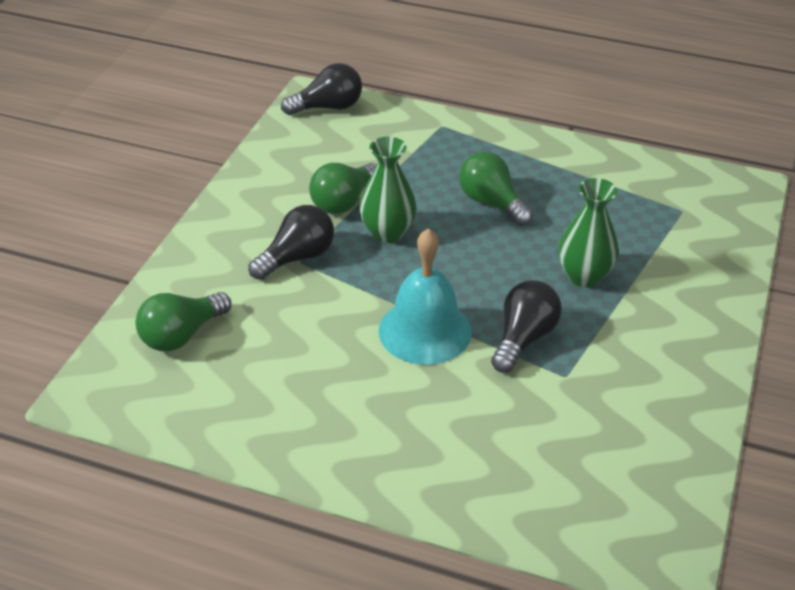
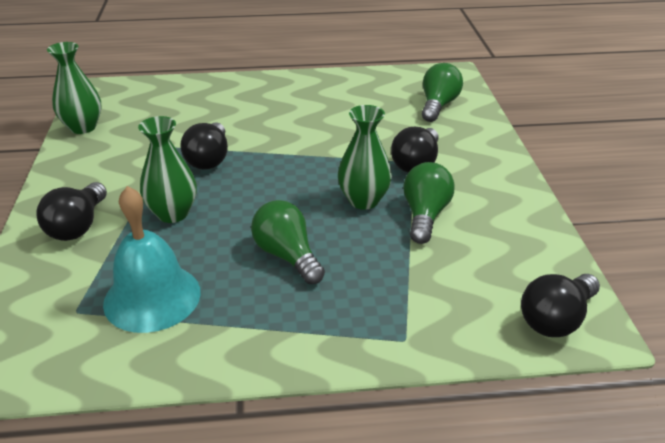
camera: 155 degrees right, 5 degrees down
turquoise bell [379,228,472,365] -> turquoise bell moved to [103,186,201,333]
green light bulb [459,152,533,226] -> green light bulb turned 150 degrees counterclockwise [251,200,325,284]
none -> black light bulb [36,182,107,241]
none -> green vase [47,42,102,134]

